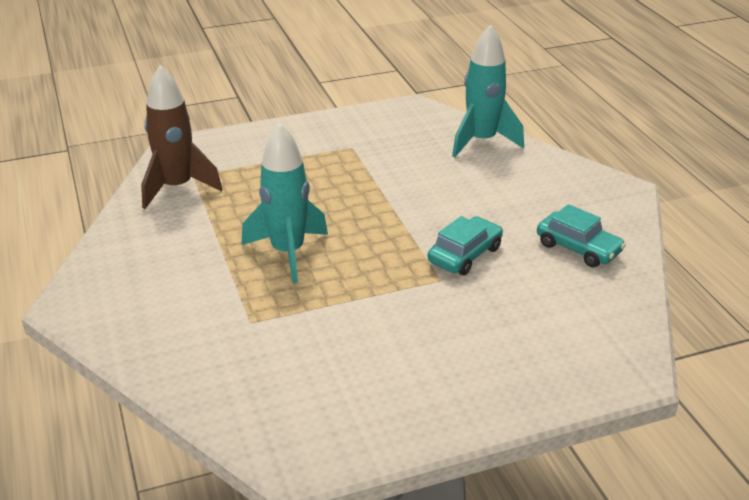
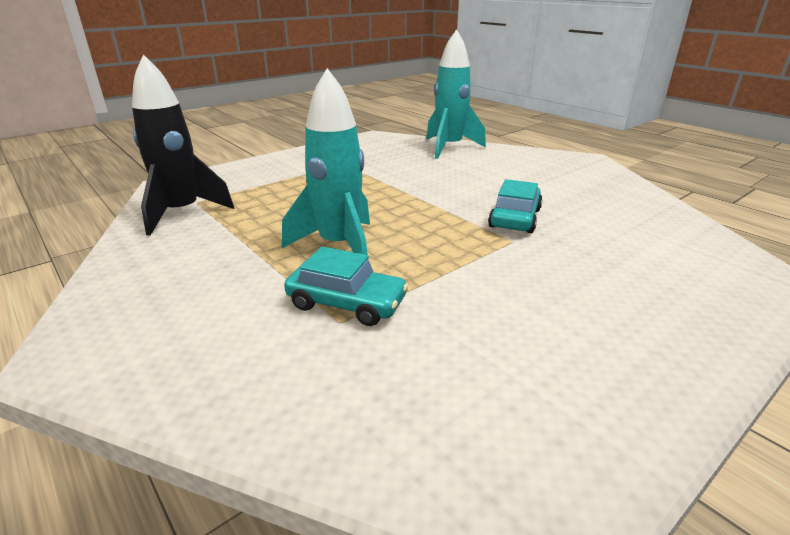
camera: 20 degrees left, 5 degrees down
brown rocket [141,65,223,209] -> black rocket [132,54,234,236]
turquoise car [537,204,626,267] -> turquoise car moved to [284,246,409,326]

